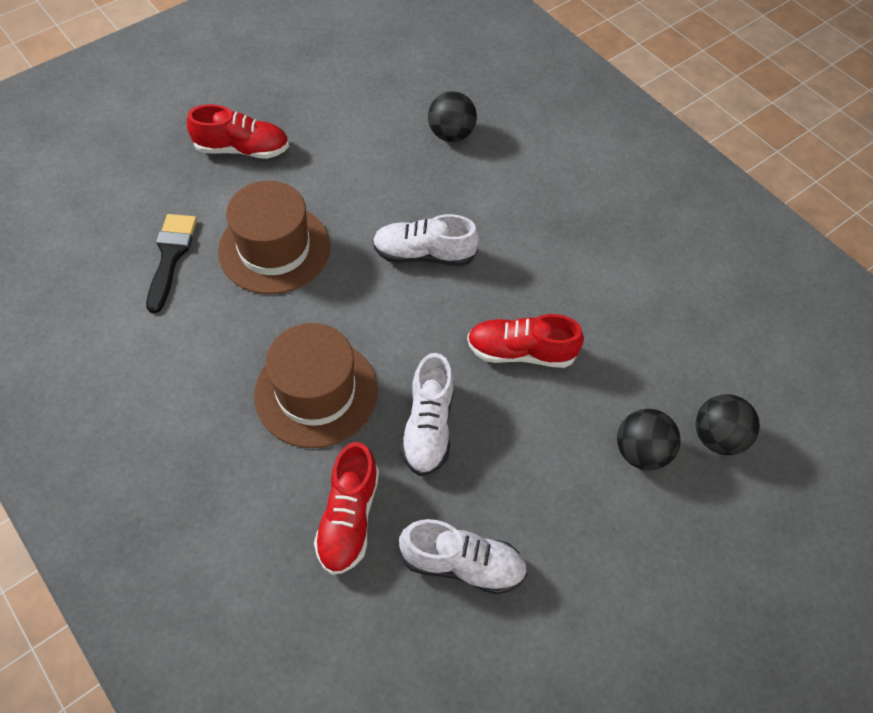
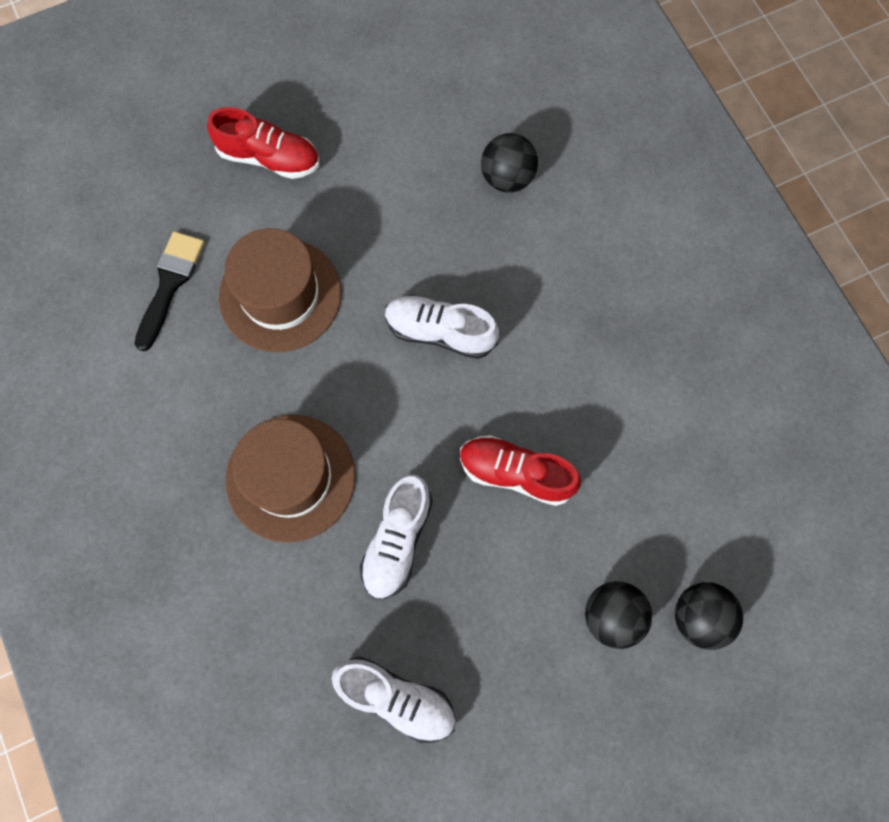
camera: 15 degrees right, 15 degrees up
red shoe [314,442,379,575] -> none

